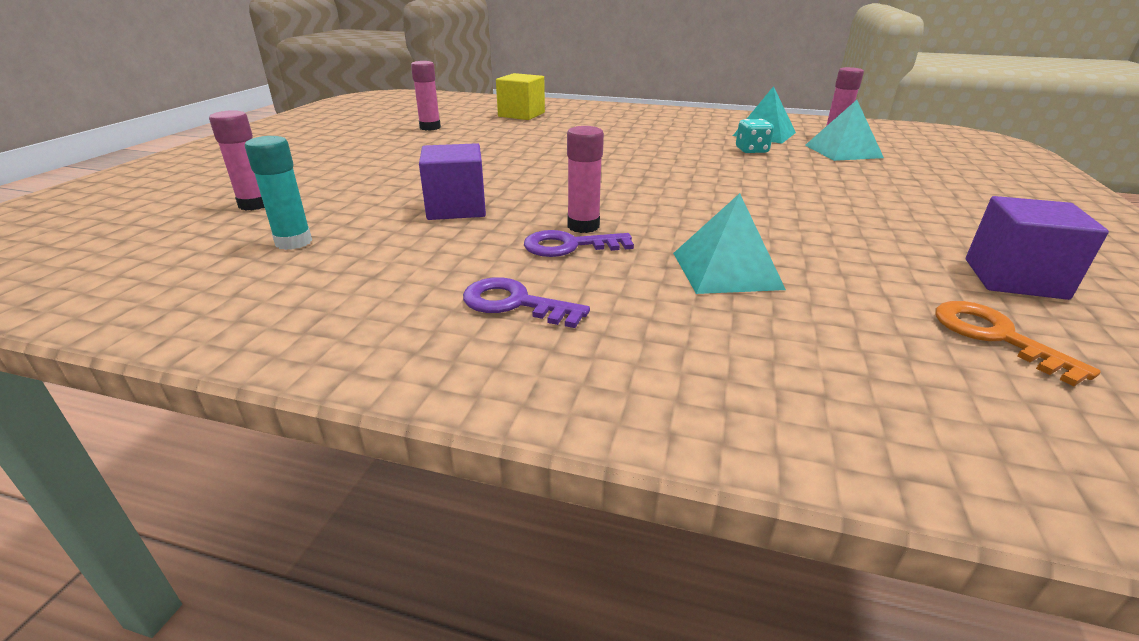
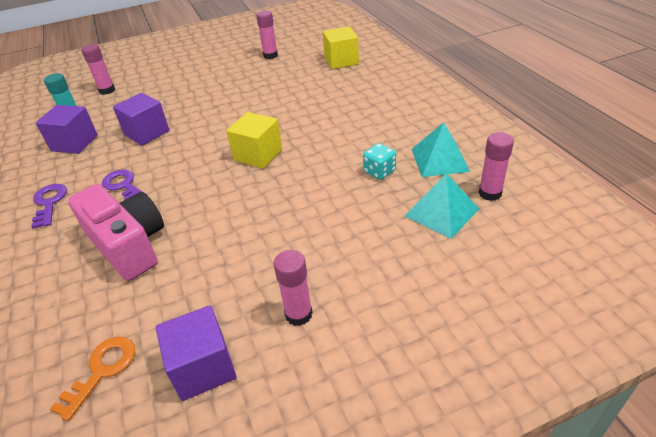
camera: 55 degrees right, 10 degrees up
pink glue stick [567,126,604,233] -> pink glue stick moved to [274,250,313,326]
turquoise pyramid [673,193,786,294] -> pink camera [68,184,164,281]
none -> purple cube [36,105,98,154]
none -> yellow cube [227,112,282,169]

